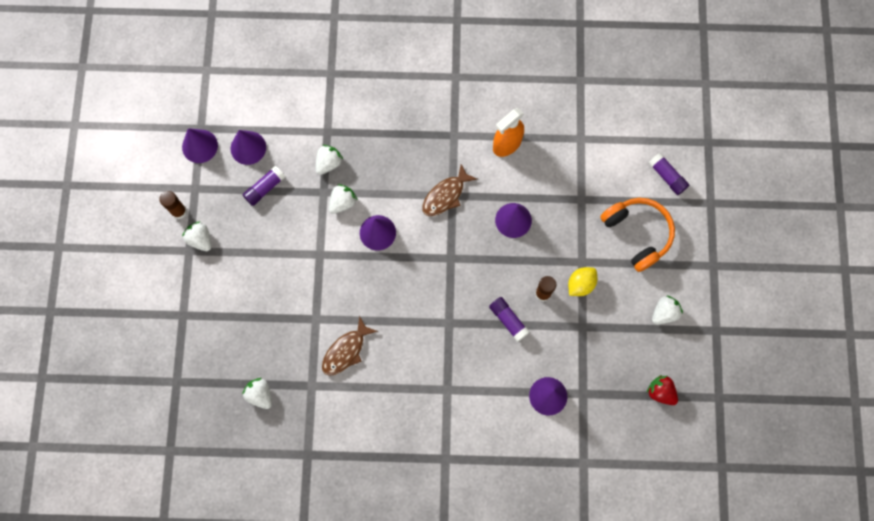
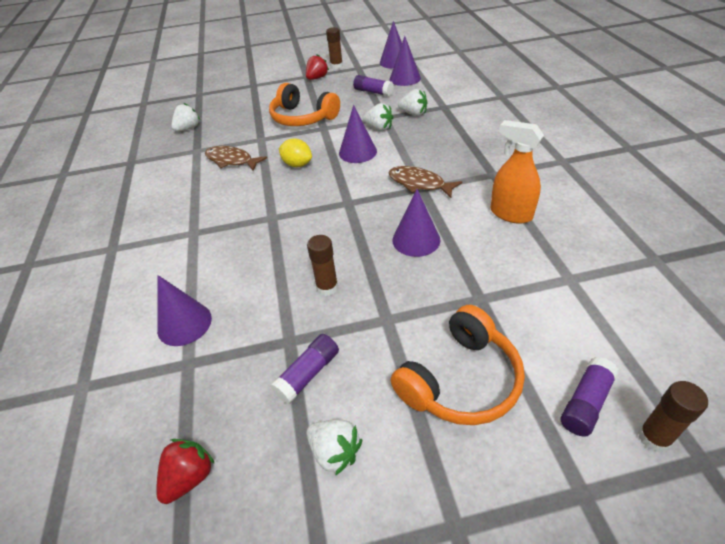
camera: 80 degrees right, 30 degrees down
white strawberry [182,222,212,251] -> red strawberry [306,54,329,80]
purple glue stick [489,297,530,342] -> purple glue stick moved to [270,334,339,404]
yellow lemon [568,267,597,296] -> yellow lemon moved to [279,138,312,167]
none -> orange headphones [269,83,340,126]
none -> brown glue stick [638,381,708,453]

